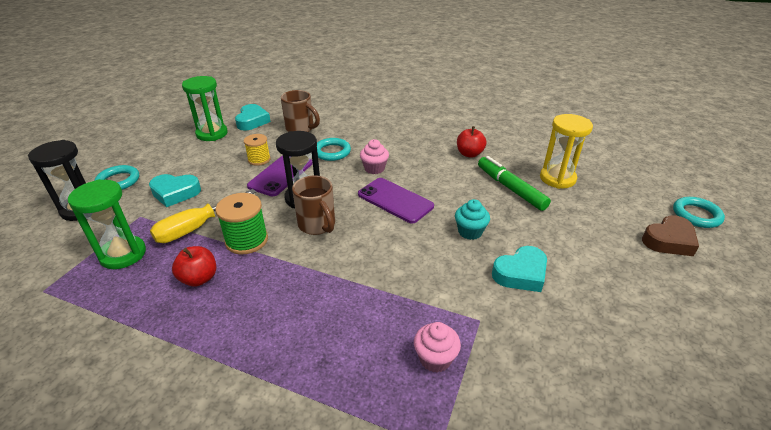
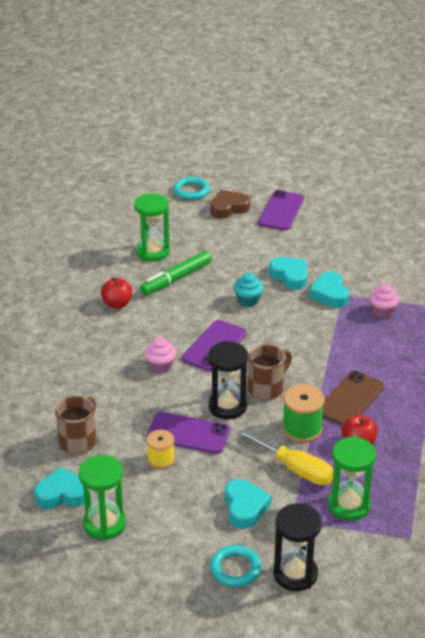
camera: 100 degrees left, 0 degrees up
turquoise ring [317,138,351,161] -> none
yellow hourglass [540,114,593,189] -> green hourglass [134,193,170,262]
brown heart [642,215,699,256] -> brown heart turned 75 degrees counterclockwise [210,190,250,219]
none -> purple phone [258,190,304,230]
none -> turquoise heart [309,271,349,308]
none -> brown phone [322,371,385,426]

